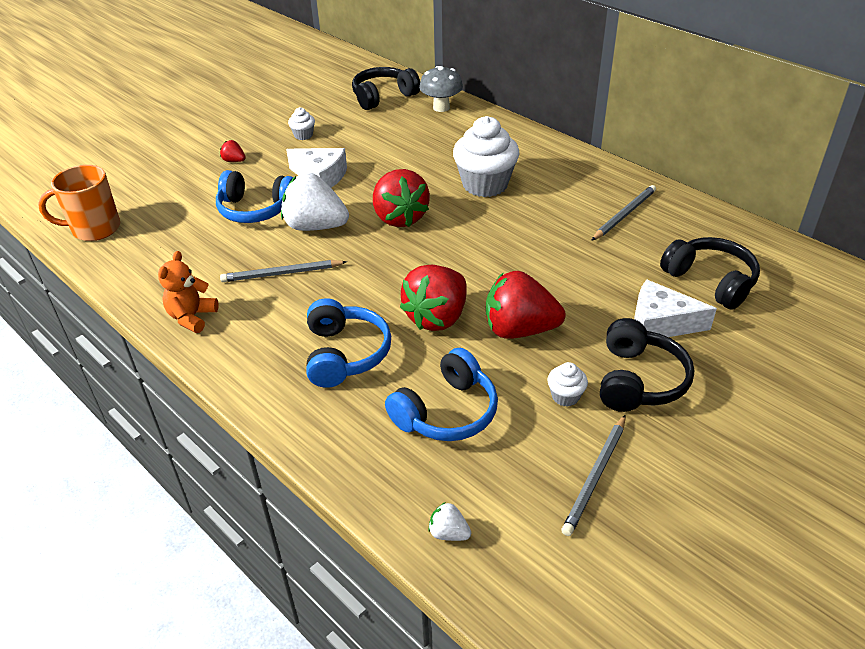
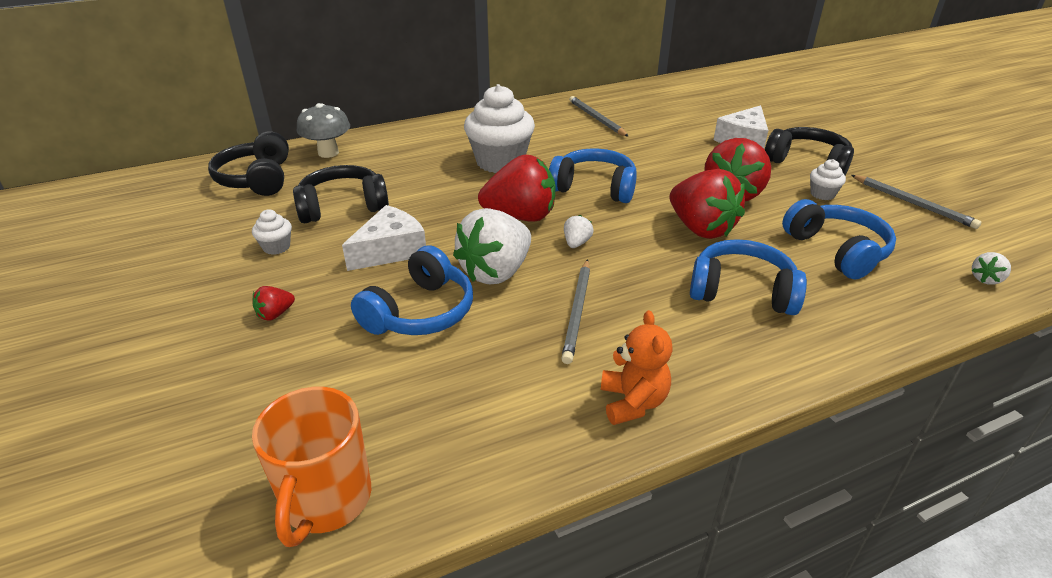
camera: 70 degrees left, 5 degrees down
orange teddy bear [158,251,219,333] -> orange teddy bear turned 135 degrees counterclockwise [601,310,672,425]
black headphones [660,237,760,310] -> black headphones moved to [293,165,389,224]
none -> blue headphones [549,148,637,203]
none -> white strawberry [564,215,594,248]

